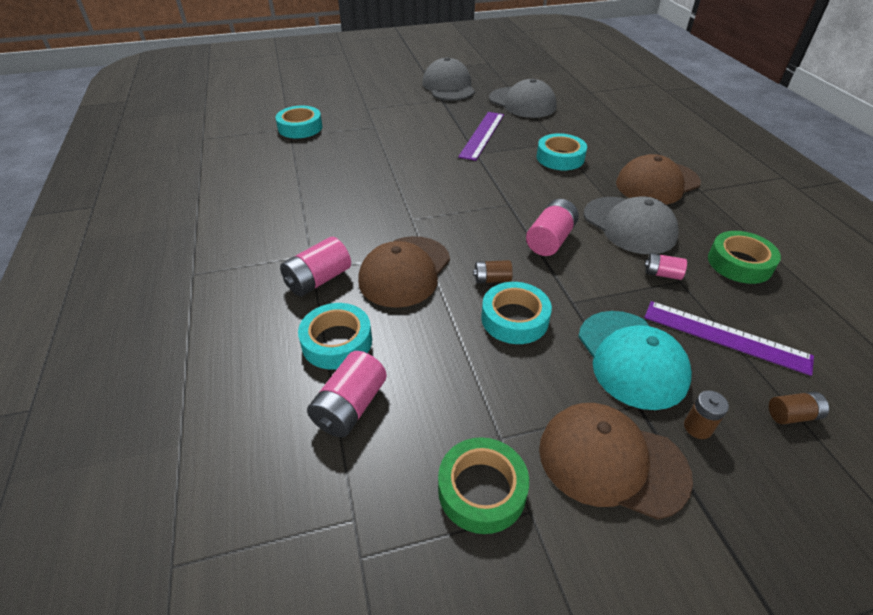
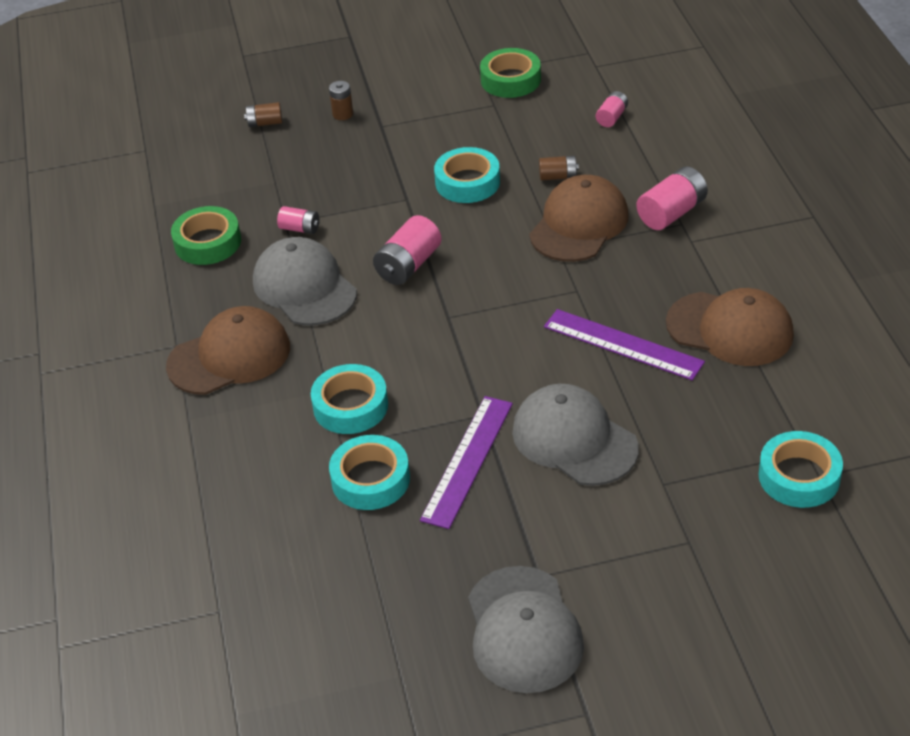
camera: 175 degrees left, 0 degrees up
turquoise tape [298,303,372,370] -> turquoise tape moved to [329,435,410,510]
pink battery [307,351,387,437] -> pink battery [596,91,628,127], size x0.58
brown battery [473,260,513,283] -> brown battery moved to [539,156,579,181]
grey cap [489,79,557,118] -> grey cap moved to [512,384,639,486]
brown cap [539,403,693,520] -> brown cap moved to [666,288,794,366]
turquoise cap [578,311,692,410] -> none
purple ruler [644,301,814,376] -> purple ruler moved to [544,309,705,380]

